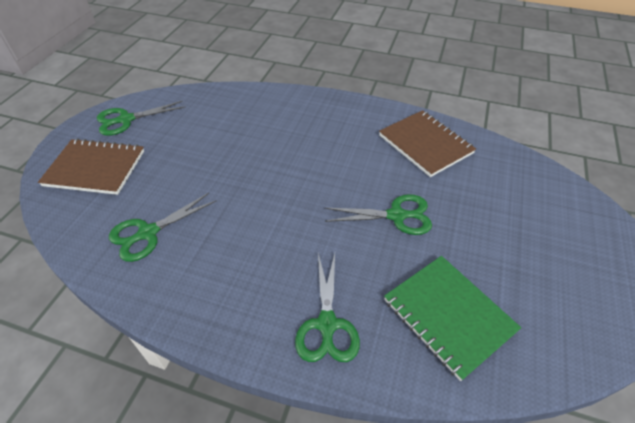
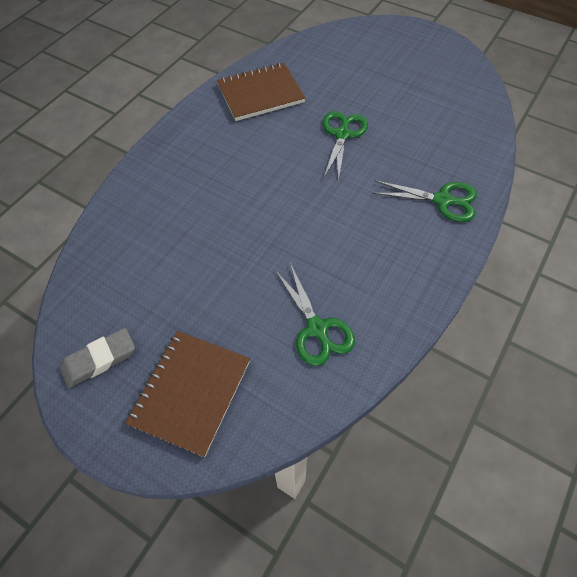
camera: 75 degrees left, 10 degrees up
green scissors [97,101,185,136] -> grey eraser [60,328,135,388]
green notebook [384,256,521,381] -> none

